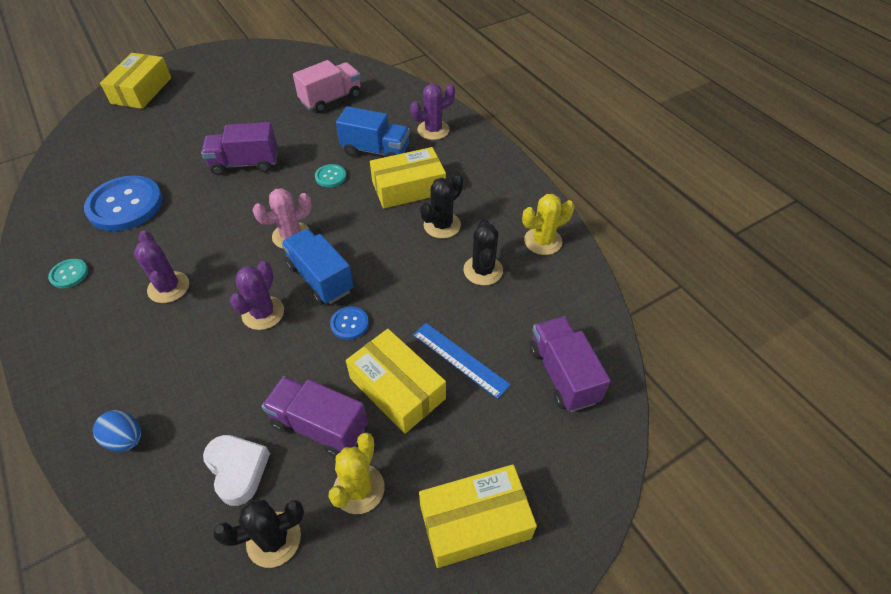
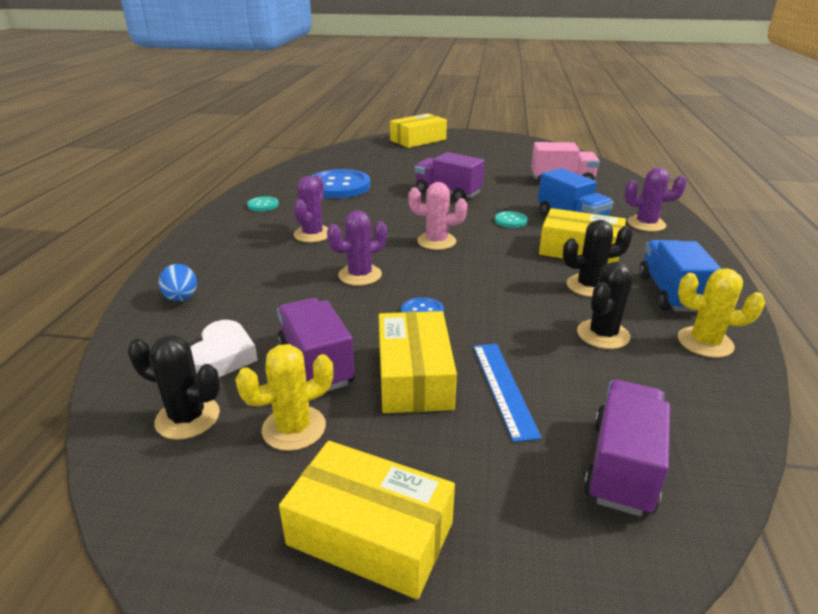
camera: 40 degrees right, 20 degrees down
blue truck [281,229,354,305] -> blue truck moved to [639,240,722,312]

